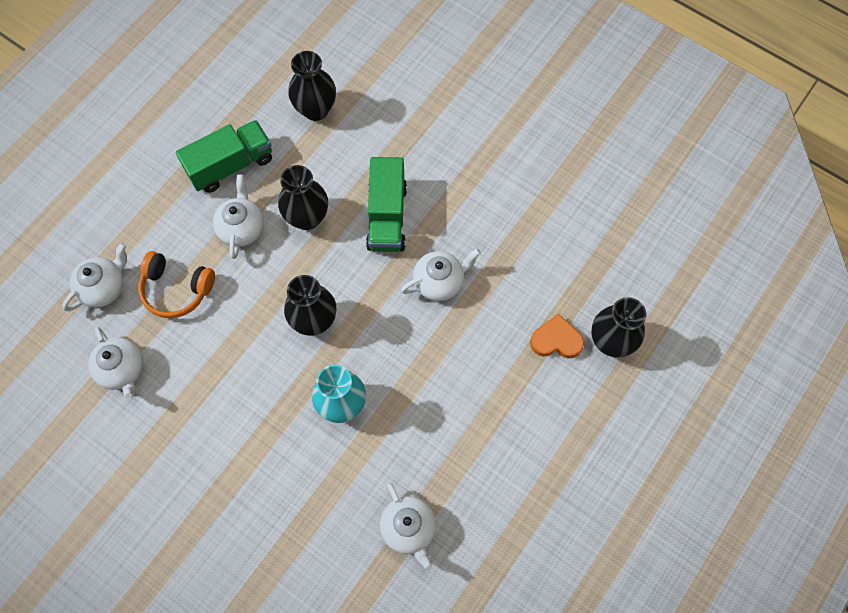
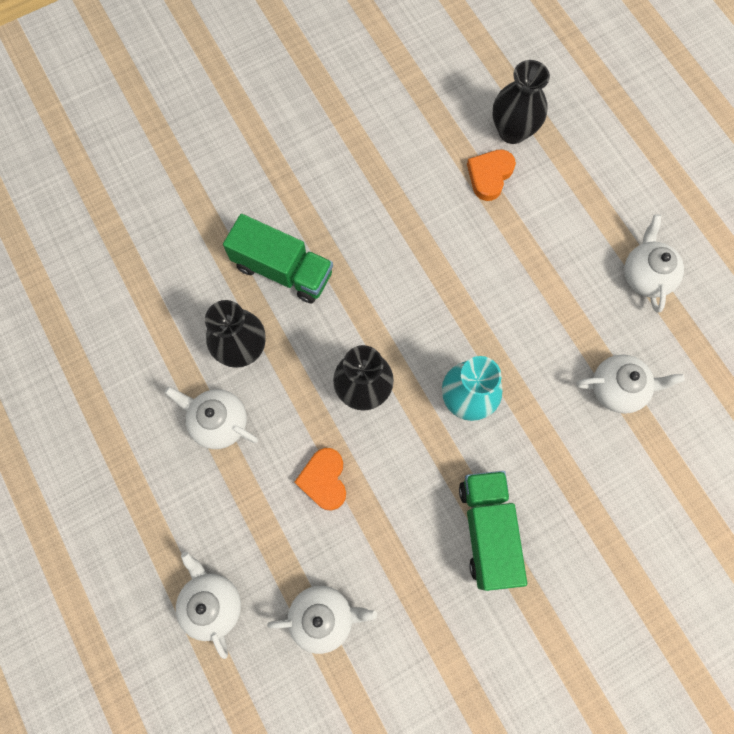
camera: 65 degrees left, 5 degrees up
orange headphones [138,251,215,318] -> none
green truck [176,120,272,193] -> green truck moved to [459,471,527,591]
black vase [288,51,336,121] -> none
white teapot [401,248,481,301] -> white teapot moved to [624,214,684,312]
none -> orange heart [295,448,346,511]

